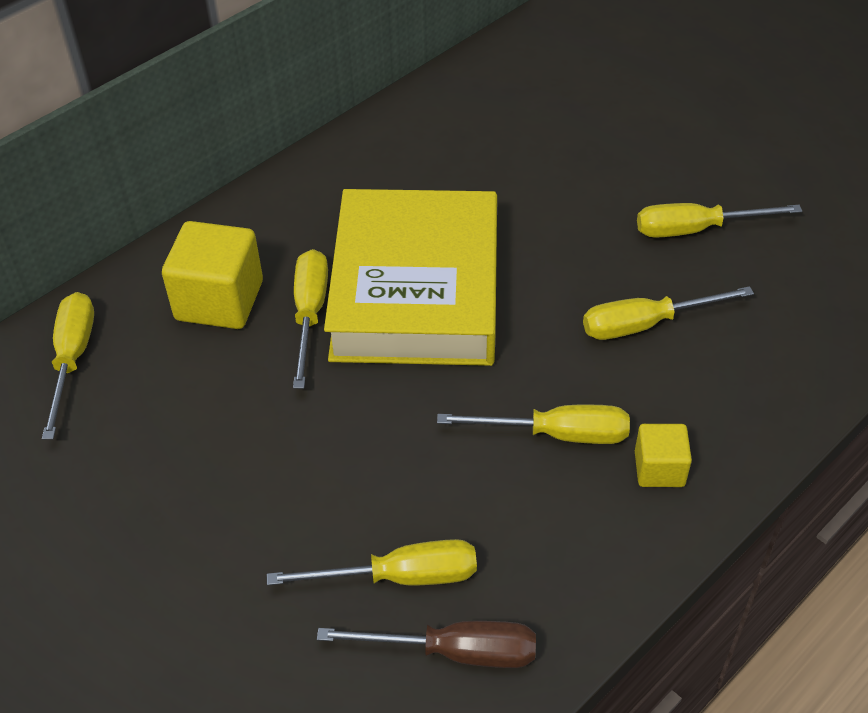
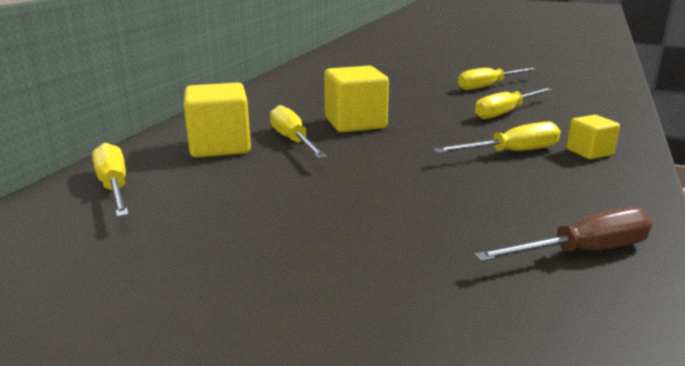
camera: 25 degrees left, 25 degrees down
yellow screwdriver [267,539,477,585] -> none
yellow book [324,189,497,366] -> yellow cube [324,66,389,132]

